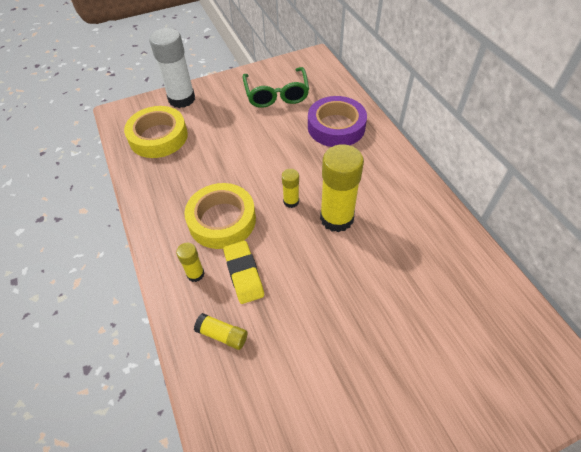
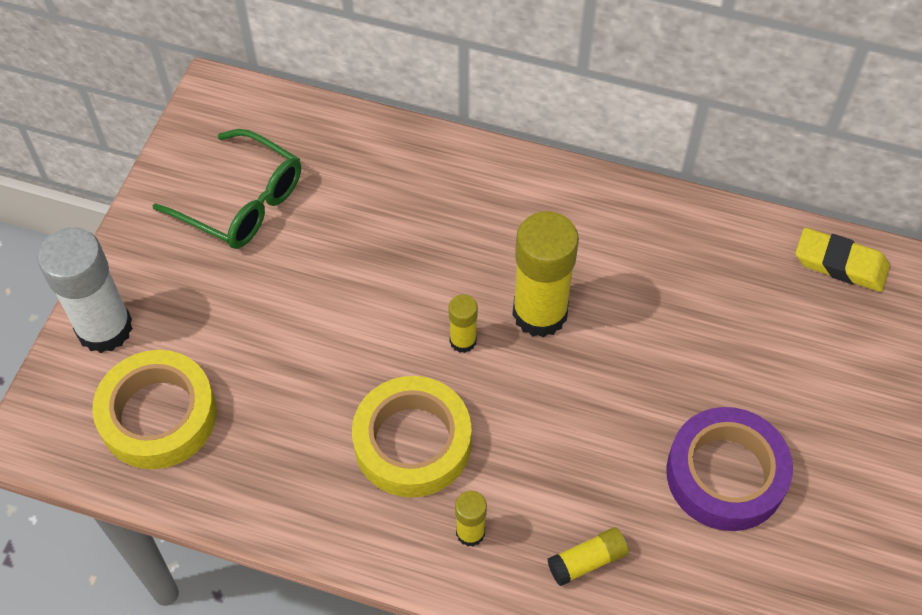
camera: 50 degrees left, 5 degrees up
yellow eraser [223,241,264,304] -> yellow eraser moved to [796,228,890,292]
purple tape [308,96,367,147] -> purple tape moved to [666,407,793,531]

